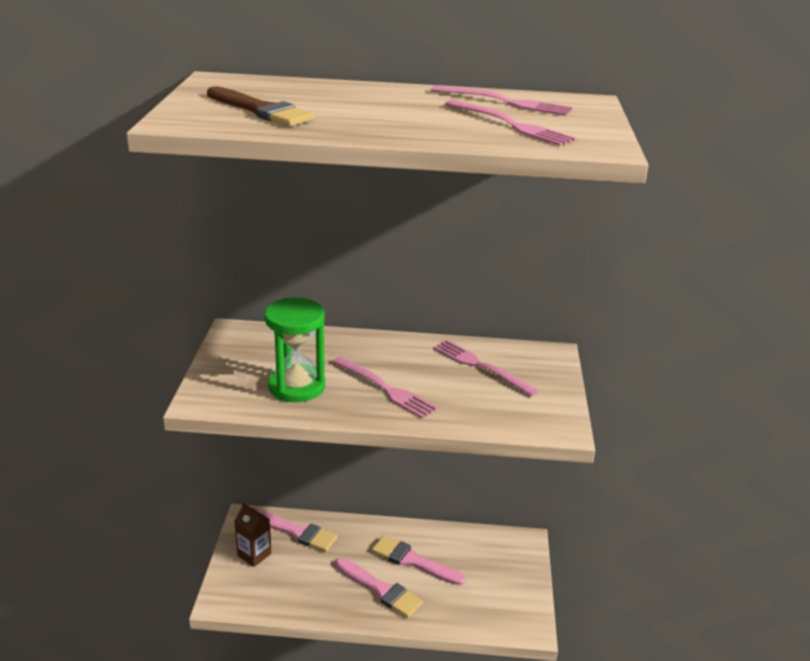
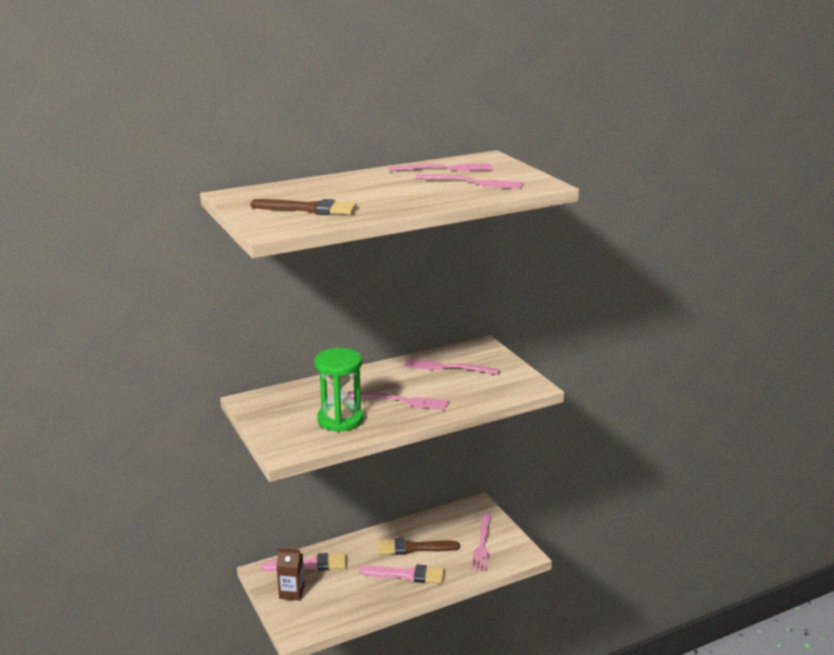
camera: 30 degrees left, 5 degrees down
pink brush [372,535,465,586] -> brown brush [378,538,460,555]
none -> pink fork [471,513,491,571]

